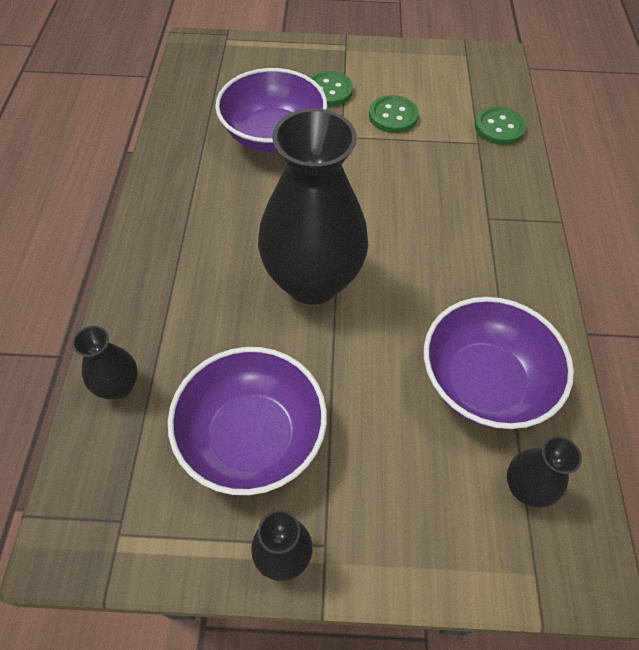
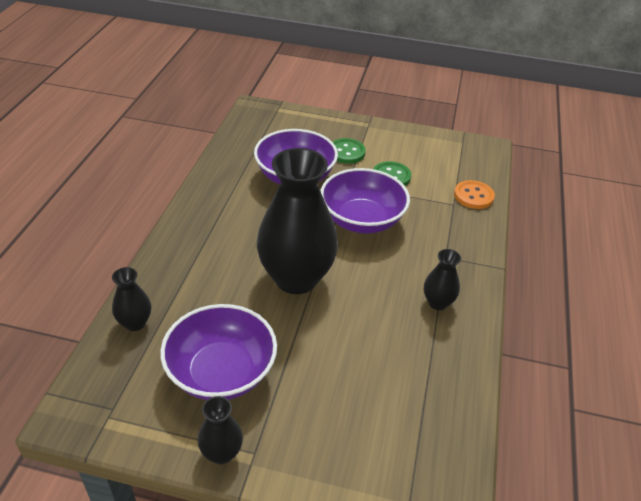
camera: 10 degrees right, 15 degrees down
purple bowl [424,297,574,429] -> purple bowl moved to [321,168,410,234]
green button [475,106,526,145] -> orange button [454,180,495,209]
black vase [507,436,582,508] -> black vase moved to [424,249,461,310]

